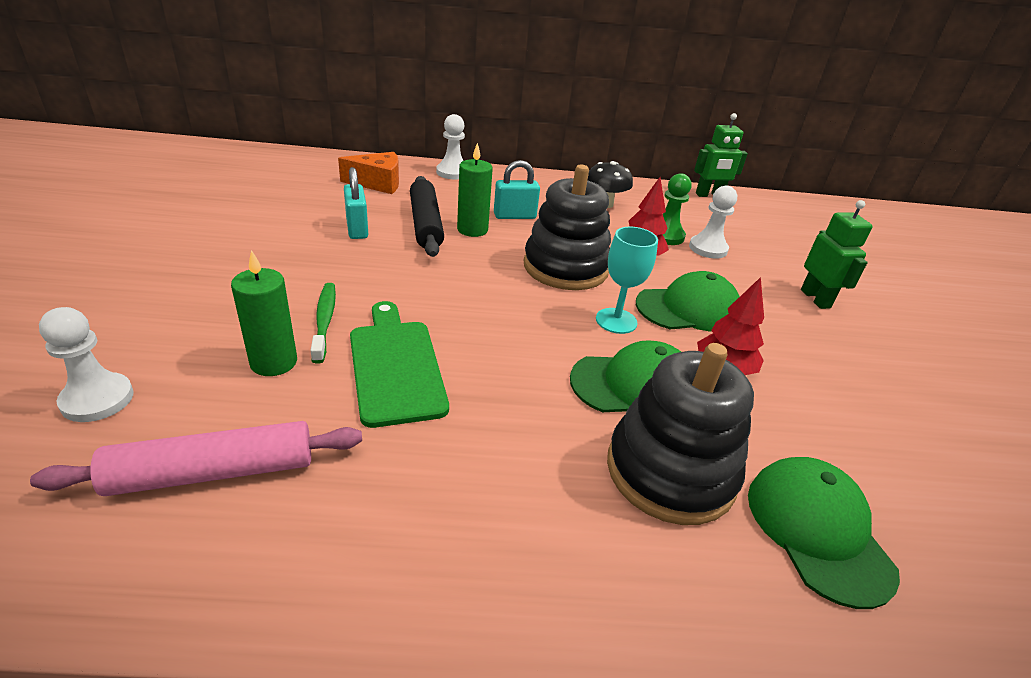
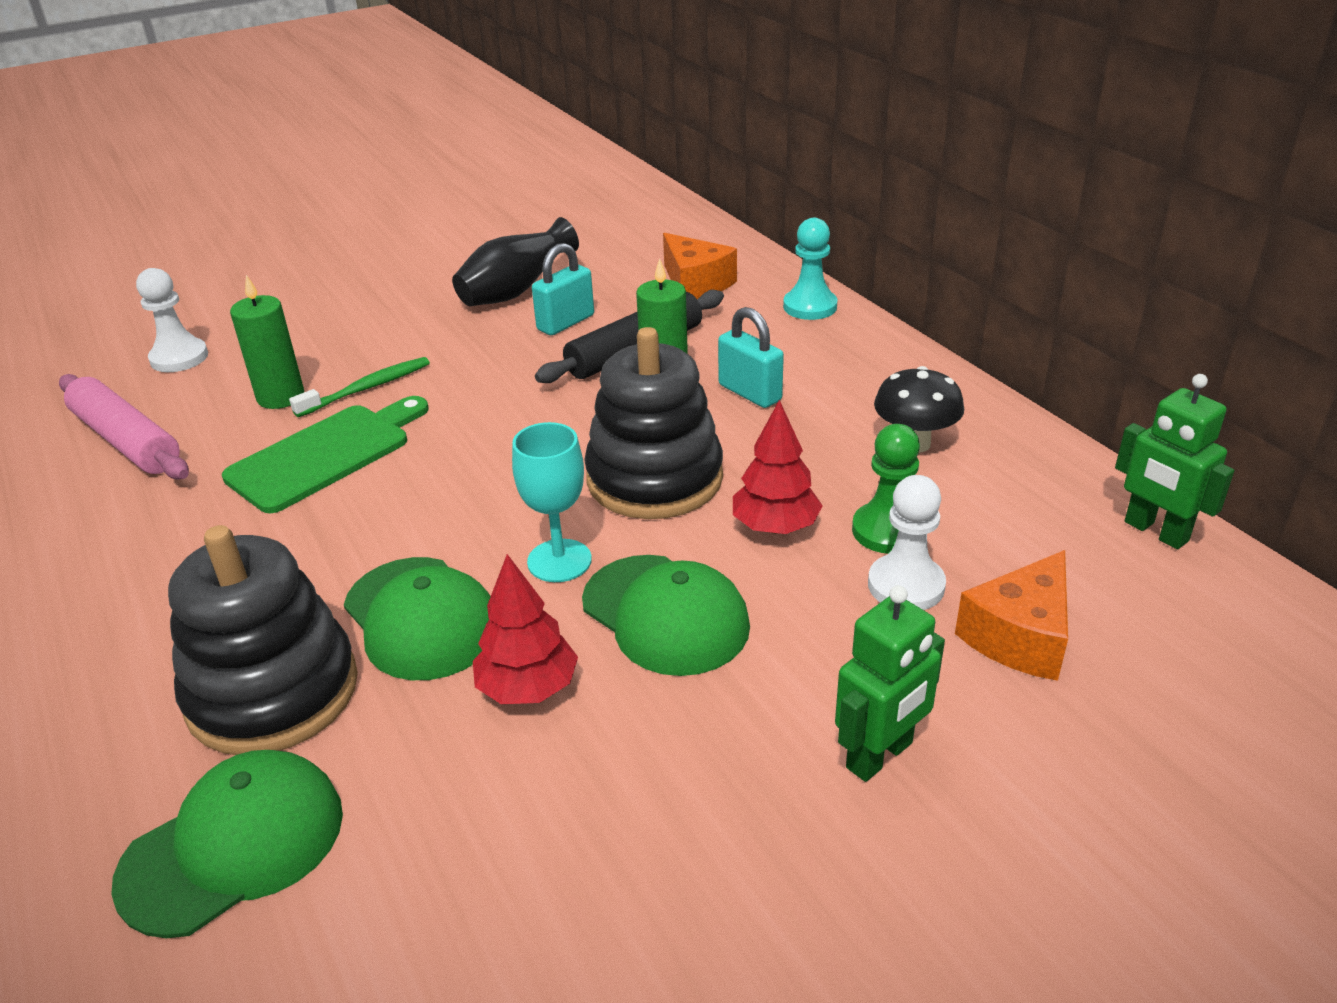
camera: 65 degrees right, 0 degrees up
white pawn [436,114,465,179] -> turquoise pawn [783,218,838,320]
none -> black vase [452,217,579,306]
none -> orange cheese [955,550,1068,681]

